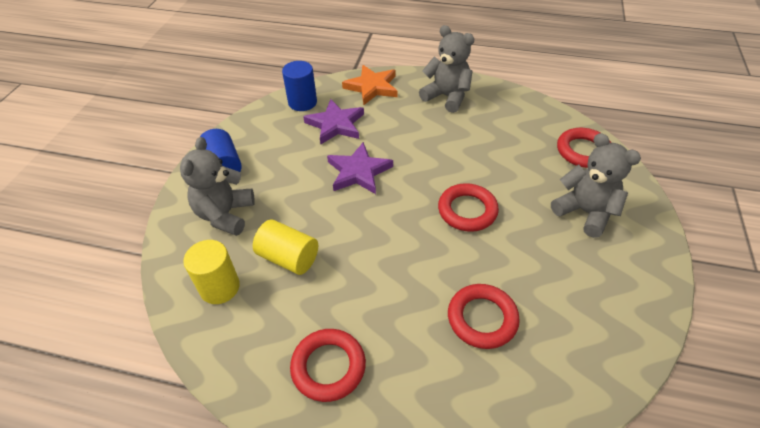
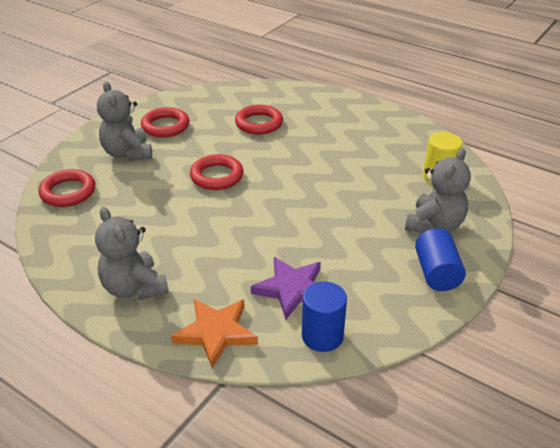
camera: 160 degrees left, 10 degrees down
yellow cylinder [253,219,318,275] -> none
red ring [290,329,366,402] -> red ring moved to [141,107,190,138]
purple star [327,142,393,194] -> none

